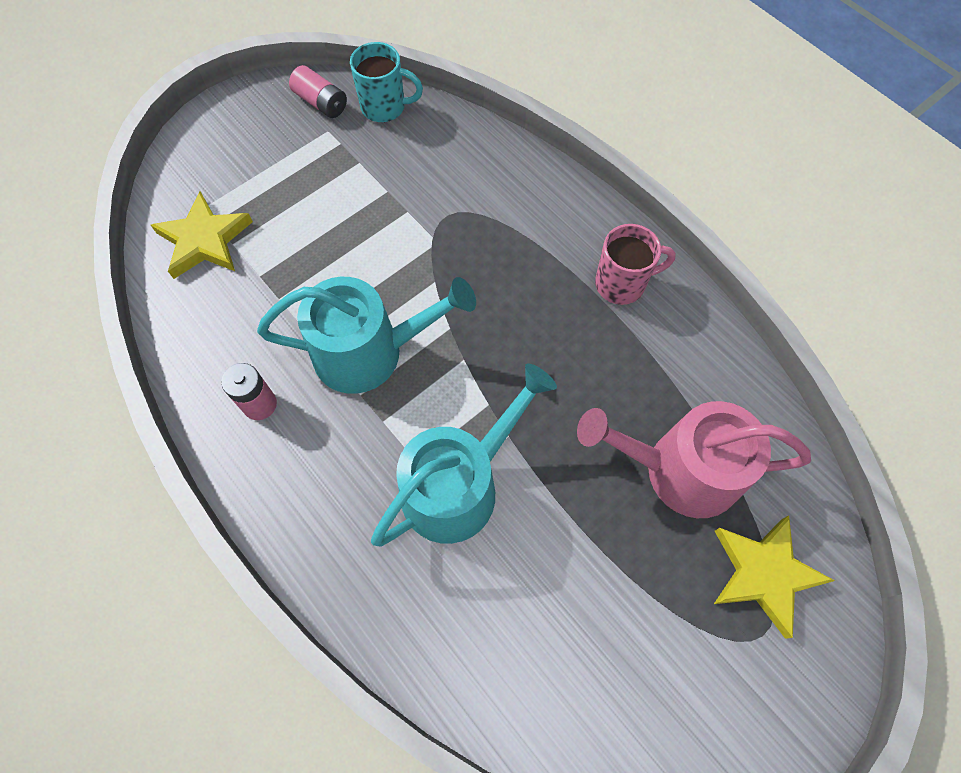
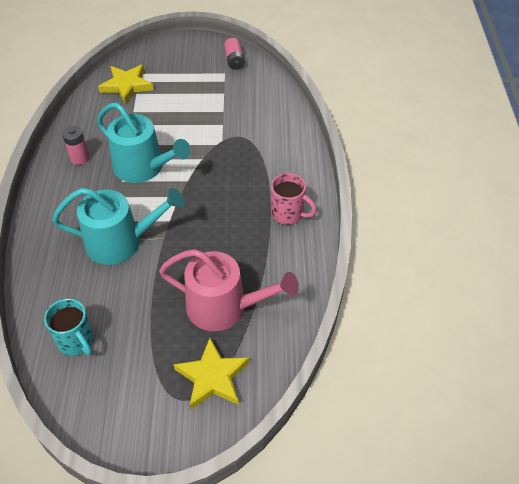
camera: 40 degrees right, 15 degrees down
turquoise mug [350,42,423,122] -> turquoise mug moved to [44,298,94,356]
pink watering can [577,401,811,518] -> pink watering can turned 150 degrees clockwise [159,249,299,331]

